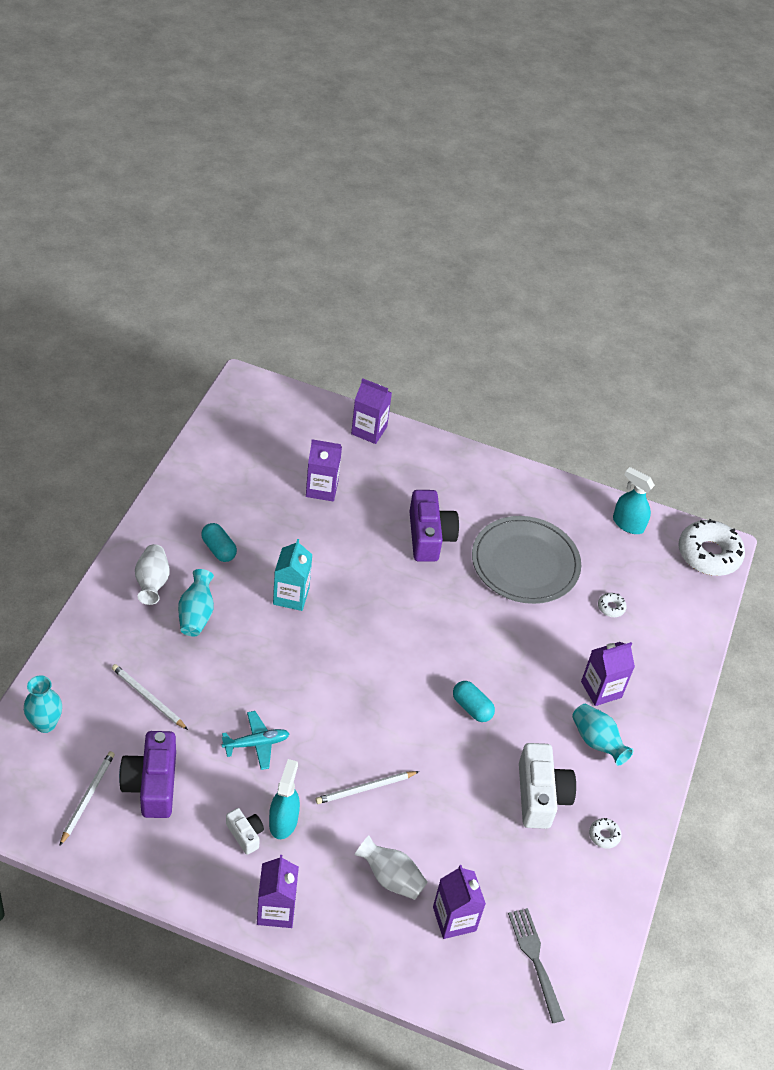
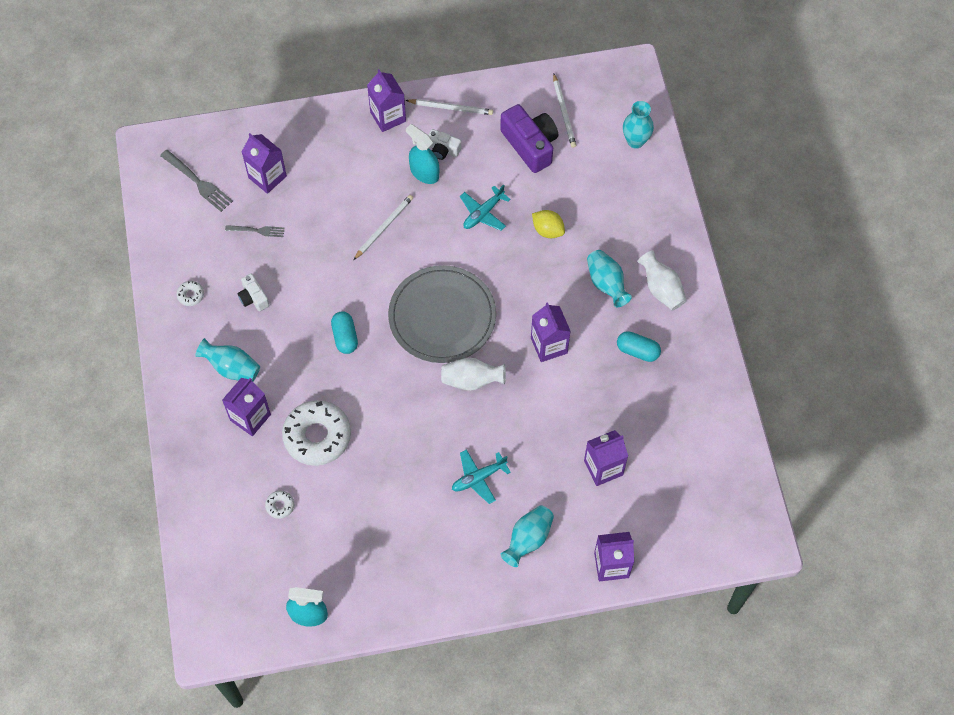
camera: 155 degrees right, 15 degrees up
white pencil [112,664,188,730] -> white pencil moved to [405,99,493,115]
turquoise spray bottle [269,759,300,839] -> turquoise spray bottle turned 150 degrees clockwise [406,124,439,184]
turquoise carton [273,539,312,611] -> purple carton [531,302,571,362]
white vase [355,836,428,900] -> white vase moved to [441,358,506,391]
purple camera [409,490,459,562] -> turquoise plane [452,449,511,504]
turquoise capsule [453,681,495,722] -> turquoise capsule turned 60 degrees clockwise [331,311,358,354]
grey plate [472,516,581,604] -> grey plate moved to [388,265,496,363]
white camera [519,743,576,829] -> white camera [237,274,269,311], size x0.53
white donut [679,519,745,576] -> white donut moved to [282,400,351,466]
none -> grey fork [225,225,285,237]
none -> turquoise vase [500,505,554,567]
none -> yellow lemon [532,210,565,238]

